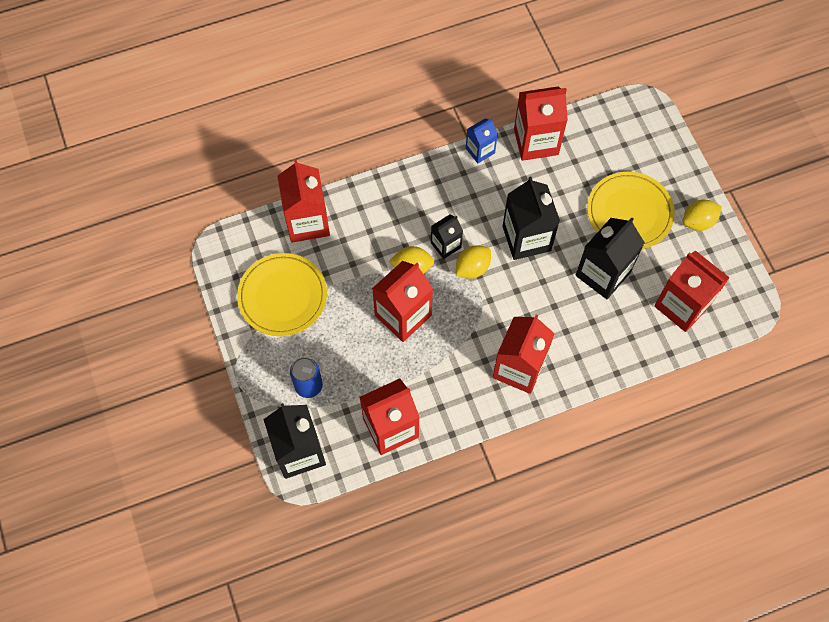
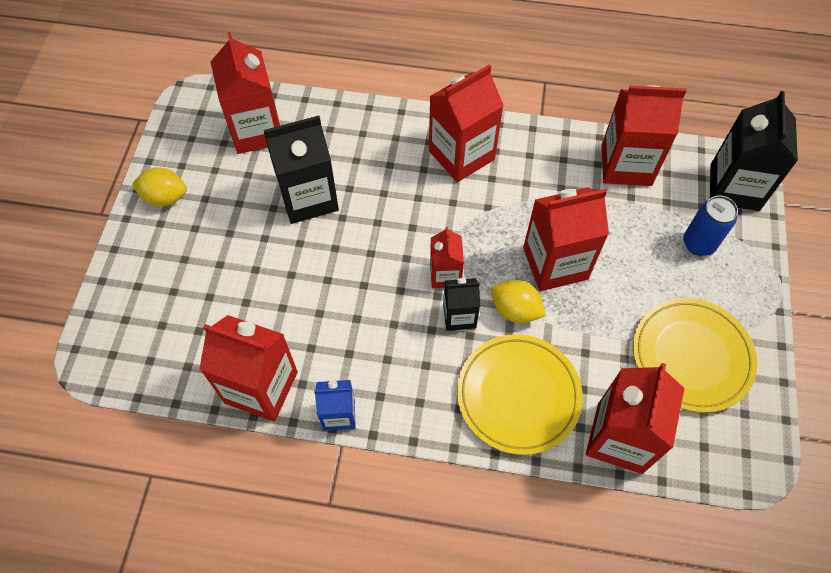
camera: 150 degrees left, 5 degrees down
yellow lemon [456,245,491,279] -> red carton [430,227,464,288]
black carton [502,176,560,260] -> none
yellow plate [587,172,675,249] -> yellow plate moved to [457,334,583,455]

